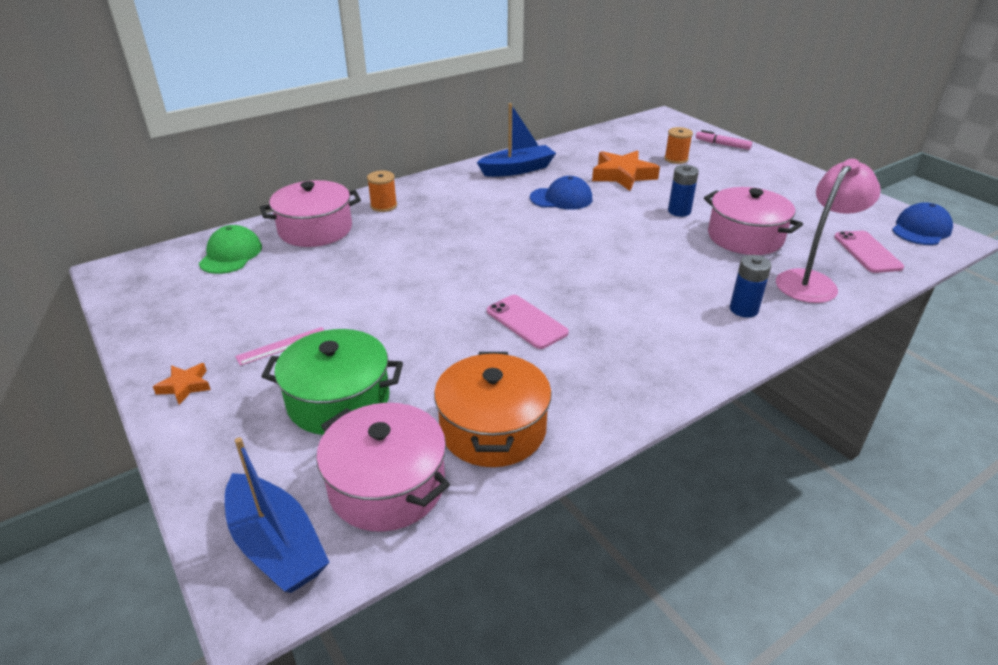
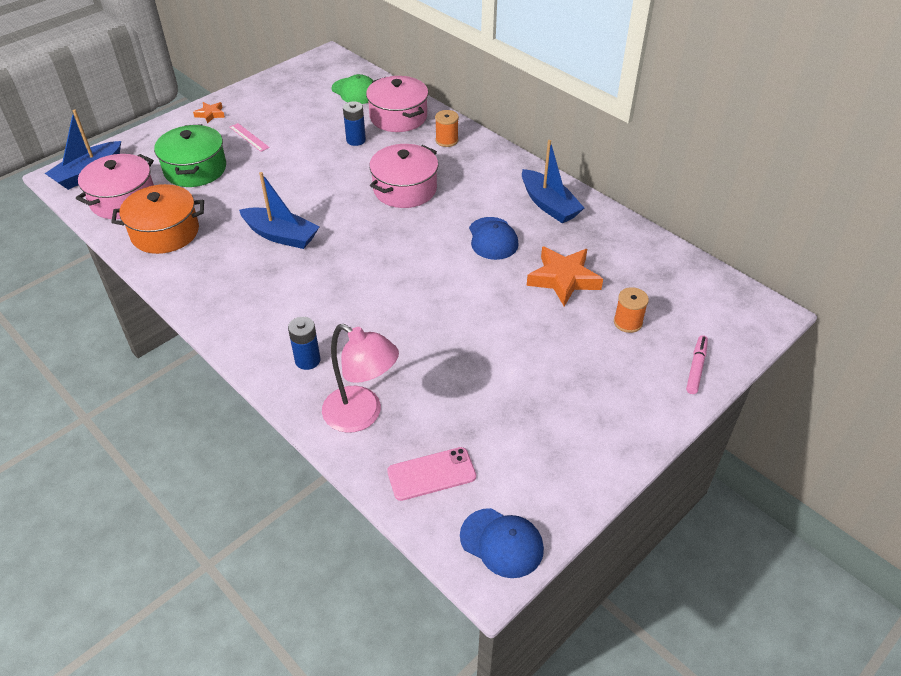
camera: 80 degrees right, 10 degrees up
green cap [199,225,262,274] -> green cap turned 45 degrees clockwise [332,74,373,104]
pink phone [487,295,569,349] -> blue boat [239,172,320,249]
blue battery [668,165,699,217] -> blue battery moved to [343,101,366,146]
pink pot [704,187,803,255] -> pink pot moved to [369,144,438,208]

